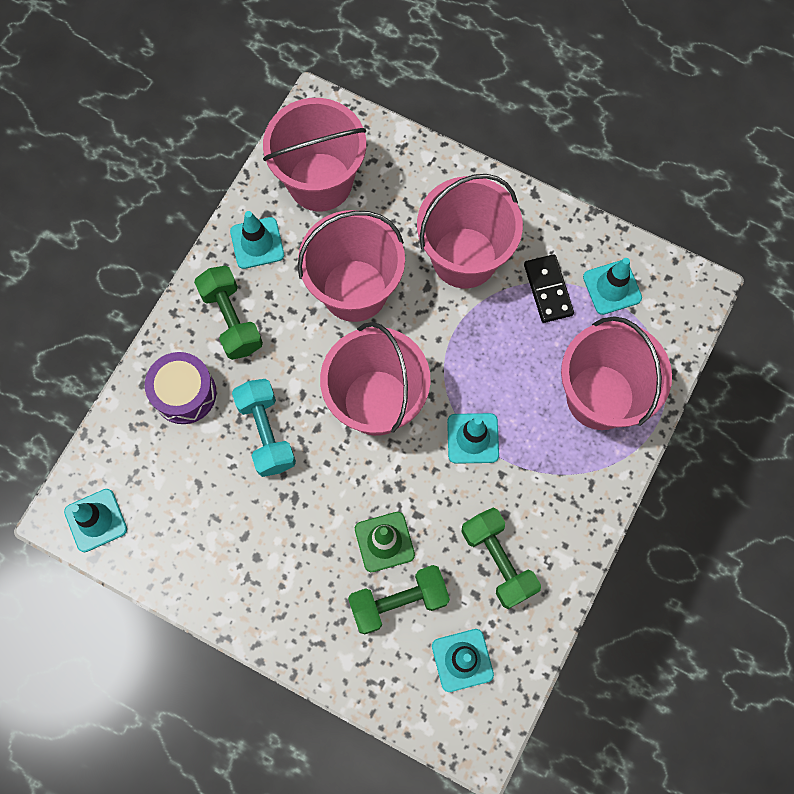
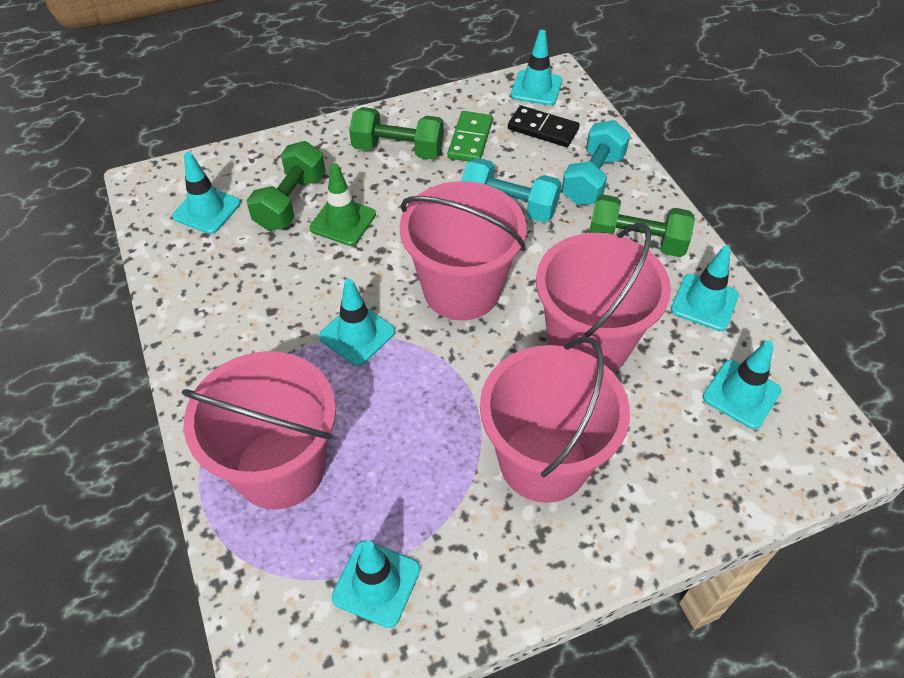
camera: 130 degrees right, 20 degrees down
purple drum [145,352,217,424] -> turquoise dumbbell [561,120,630,205]
pink bucket [263,98,366,211] -> turquoise traffic cone [703,341,782,429]
green dumbbell [461,508,541,609] -> green dumbbell moved to [349,107,444,159]
black domino [524,254,574,323] -> black domino moved to [508,105,580,147]
none -> green domino [447,111,493,162]

